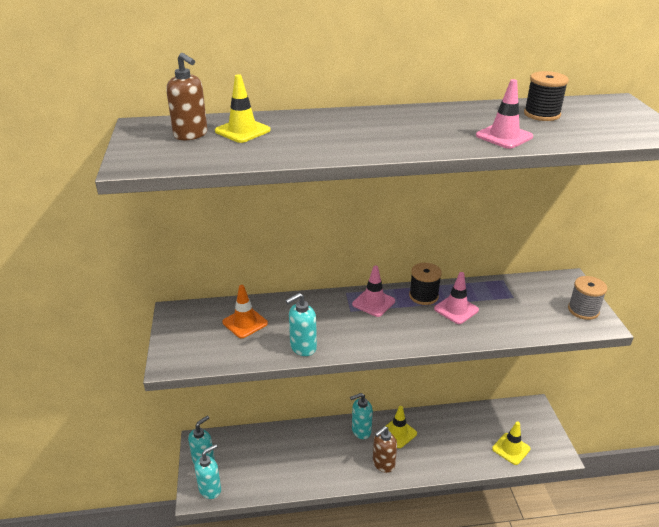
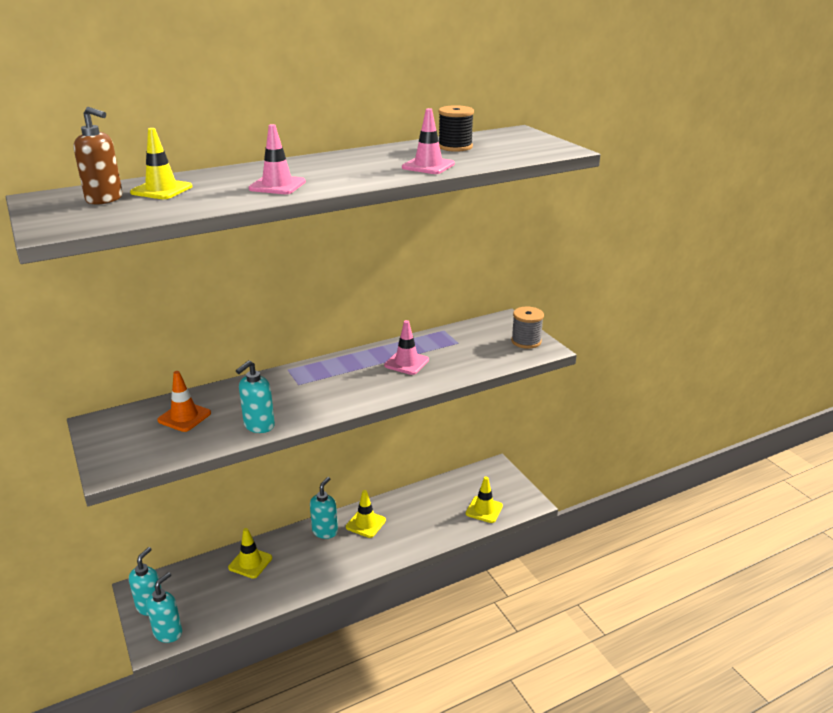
camera: 20 degrees left, 5 degrees down
turquoise soap dispenser [350,393,373,439] -> turquoise soap dispenser turned 150 degrees clockwise [310,477,338,539]
pink traffic cone [352,265,395,317] -> pink traffic cone moved to [249,124,306,194]
brown soap dispenser [373,426,397,473] -> none
black spool [409,263,442,305] -> none
none -> yellow traffic cone [228,528,272,579]

